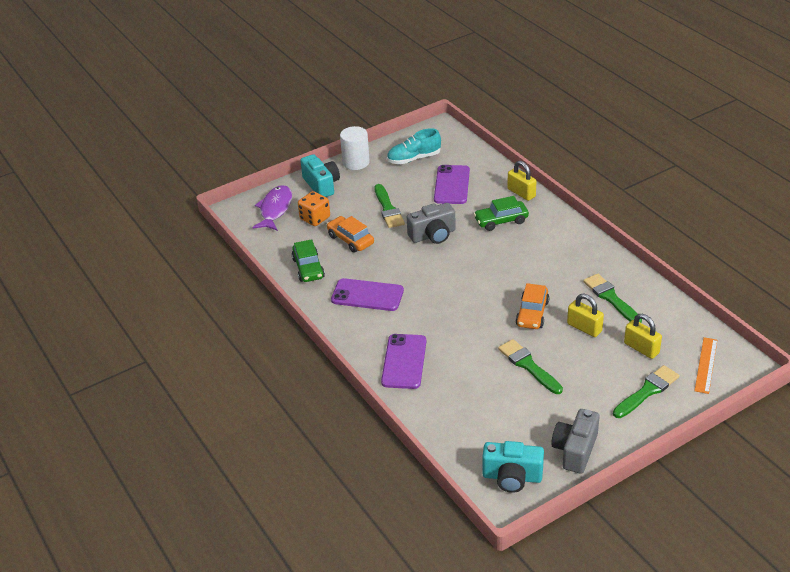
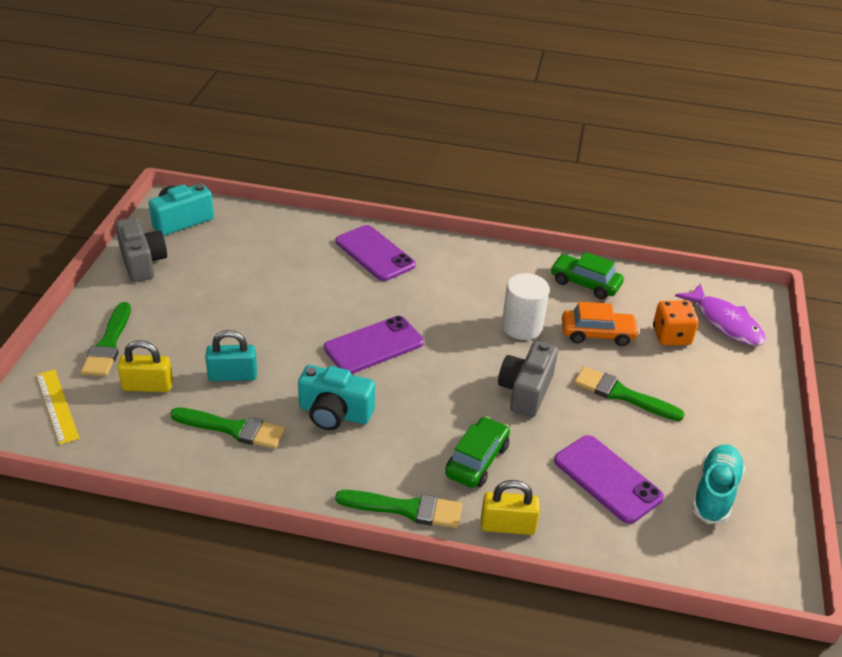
camera: 130 degrees right, 0 degrees up
turquoise camera [300,154,340,197] -> turquoise camera moved to [298,365,375,430]
purple phone [331,278,404,311] -> purple phone moved to [324,316,424,374]
white cylinder [340,126,370,170] -> white cylinder moved to [502,273,550,340]
green brush [498,339,563,394] -> green brush moved to [335,490,462,528]
orange car [515,283,550,329] -> none
yellow padlock [567,294,604,337] -> turquoise padlock [205,330,257,381]
orange ruler [695,337,717,394] -> yellow ruler [36,369,79,445]

